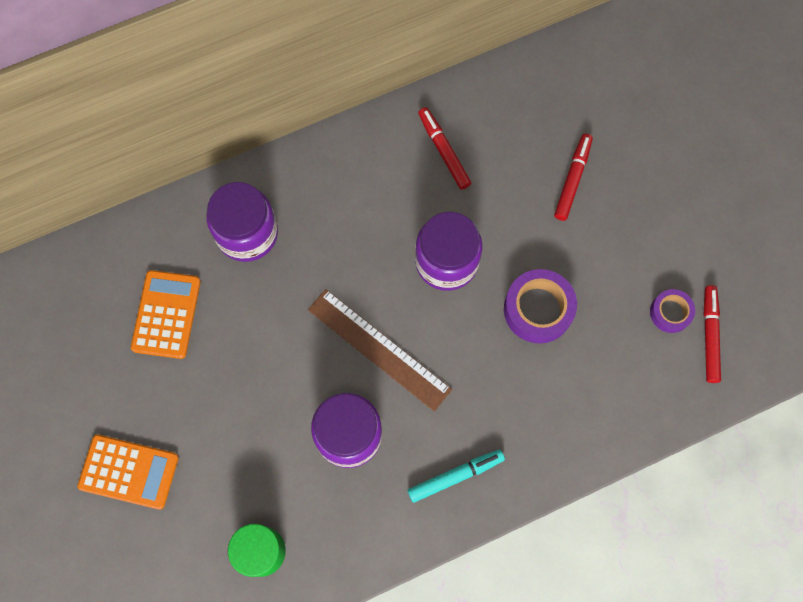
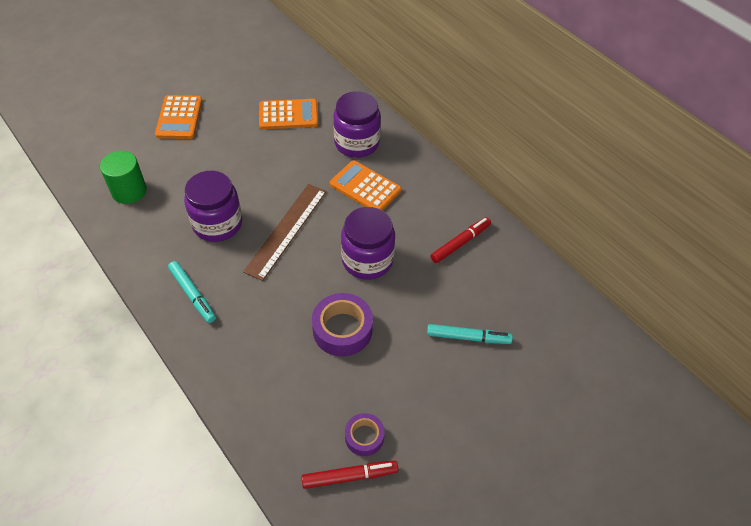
camera: 75 degrees right, 20 degrees down
red marker [554,134,593,221] -> turquoise marker [427,324,513,344]
none -> orange calculator [330,160,402,211]

